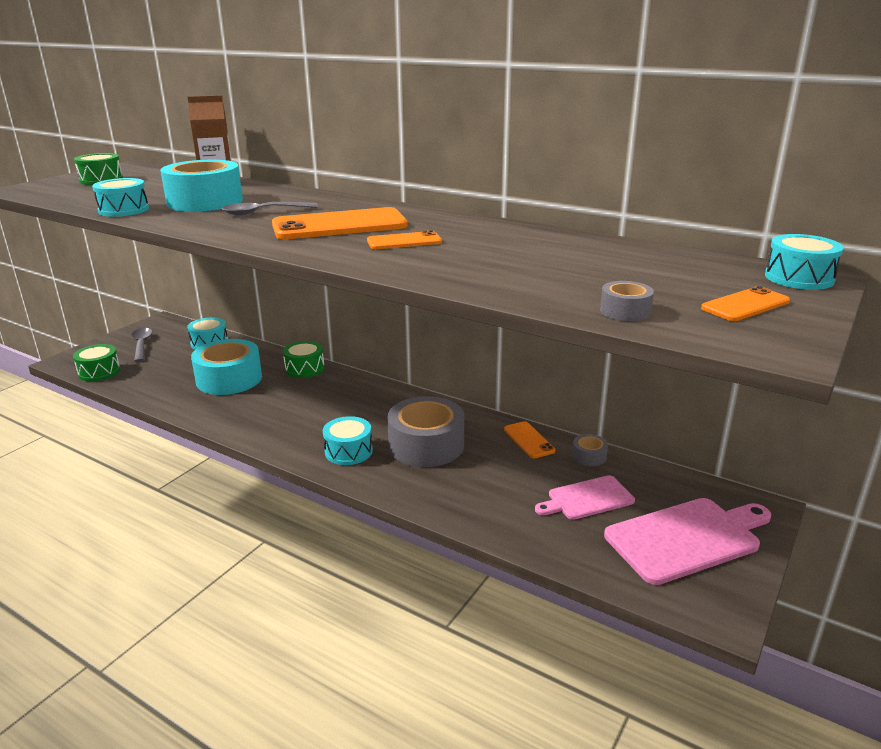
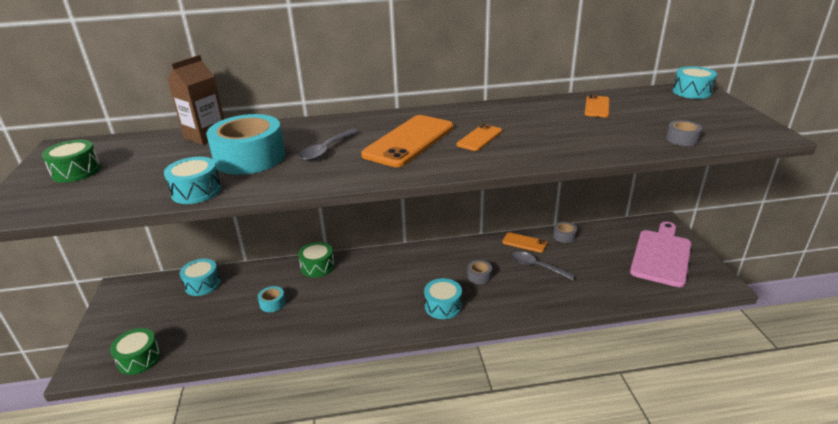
camera: 40 degrees left, 5 degrees up
grey spoon [131,328,152,362] -> grey spoon moved to [511,252,576,280]
turquoise tape [191,339,262,395] -> turquoise tape [258,286,286,312], size x0.44
grey tape [387,396,464,467] -> grey tape [467,260,492,284], size x0.44
pink cutting board [535,475,635,520] -> none
orange phone [701,286,790,321] -> orange phone moved to [585,95,610,117]

